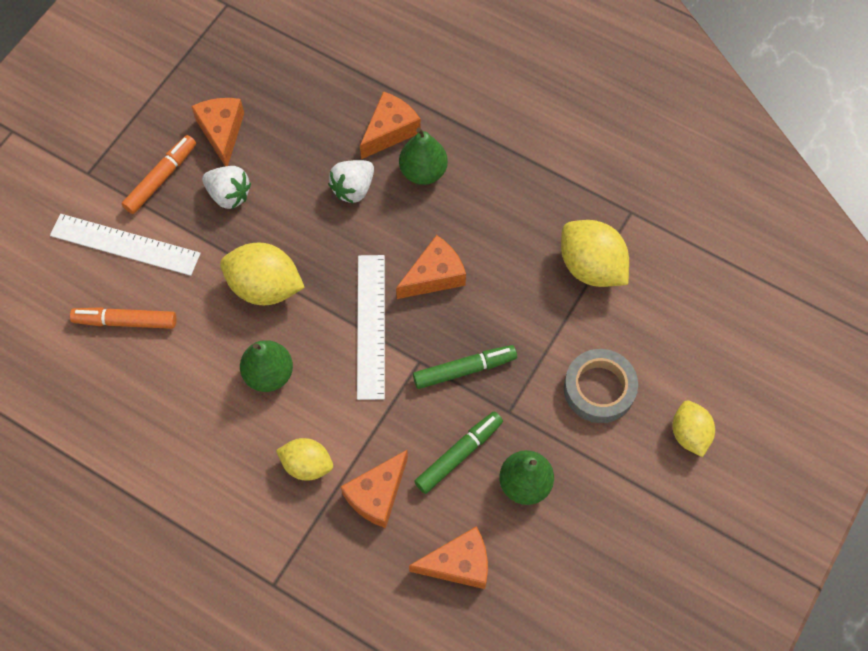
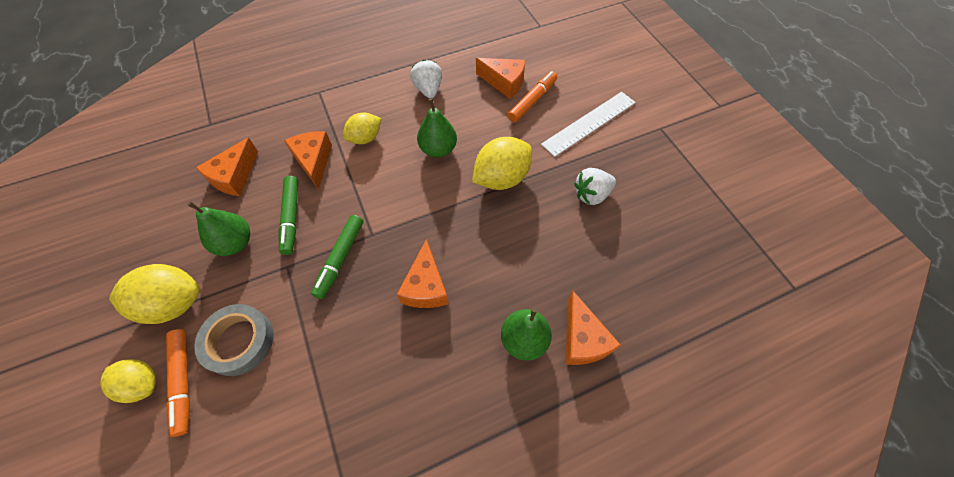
camera: 125 degrees right, 5 degrees down
orange marker [122,135,196,214] -> orange marker moved to [166,329,190,437]
orange cheese [191,98,244,166] -> orange cheese moved to [476,58,526,99]
white strawberry [328,160,374,204] -> white strawberry moved to [410,60,442,98]
white ruler [357,255,385,400] -> none
yellow lemon [561,220,629,287] -> yellow lemon moved to [109,264,200,324]

